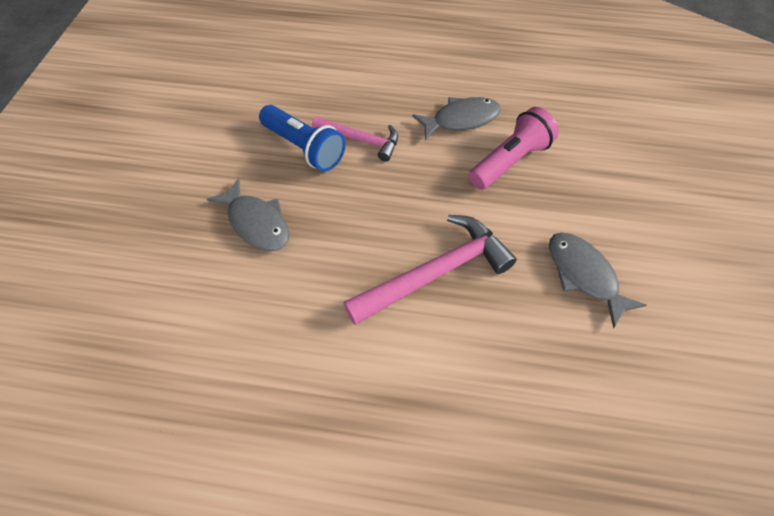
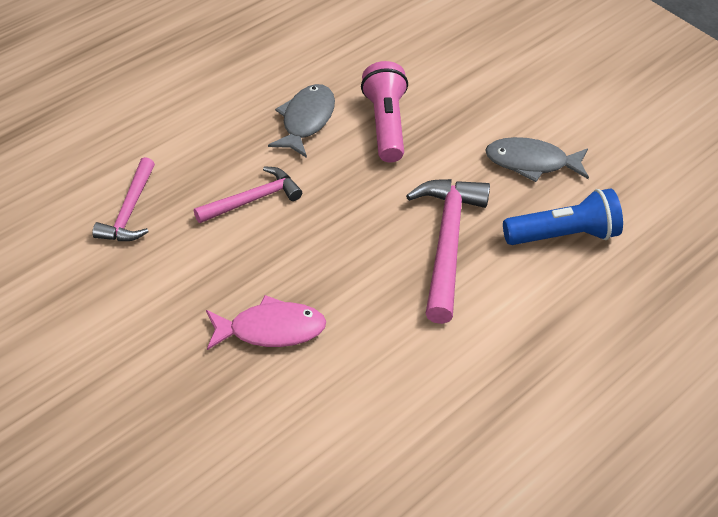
camera: 55 degrees left, 10 degrees down
grey fish [207,178,290,251] -> pink fish [206,295,326,350]
blue flashlight [259,105,346,172] -> blue flashlight moved to [503,189,623,245]
none -> pink hammer [92,157,155,241]

